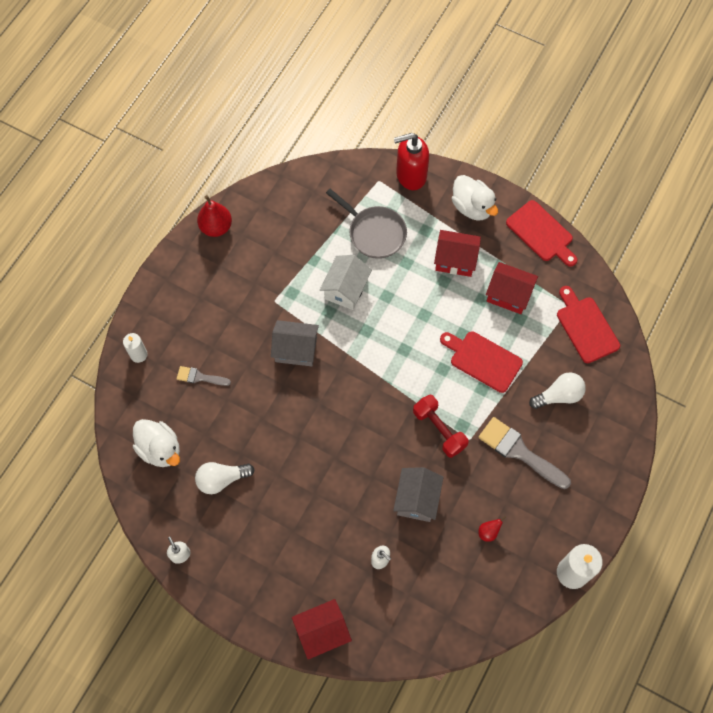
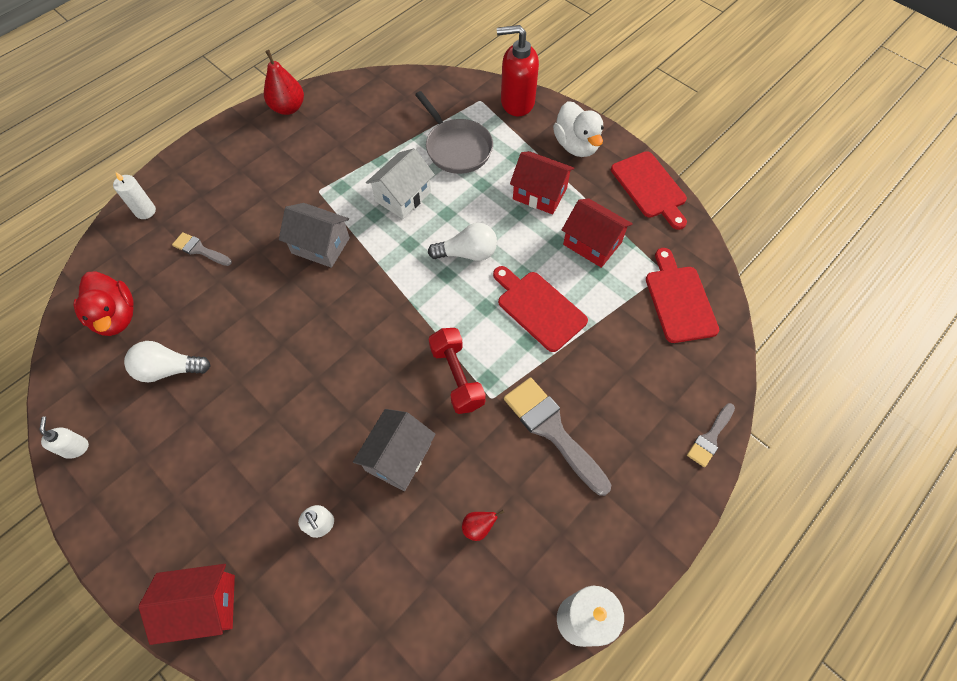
camera: 15 degrees right, 5 degrees down
white duck [133,419,180,467] -> red duck [74,271,134,336]
white light bulb [529,372,586,409] -> white light bulb moved to [428,223,497,261]
none -> grey brush [687,403,735,467]

